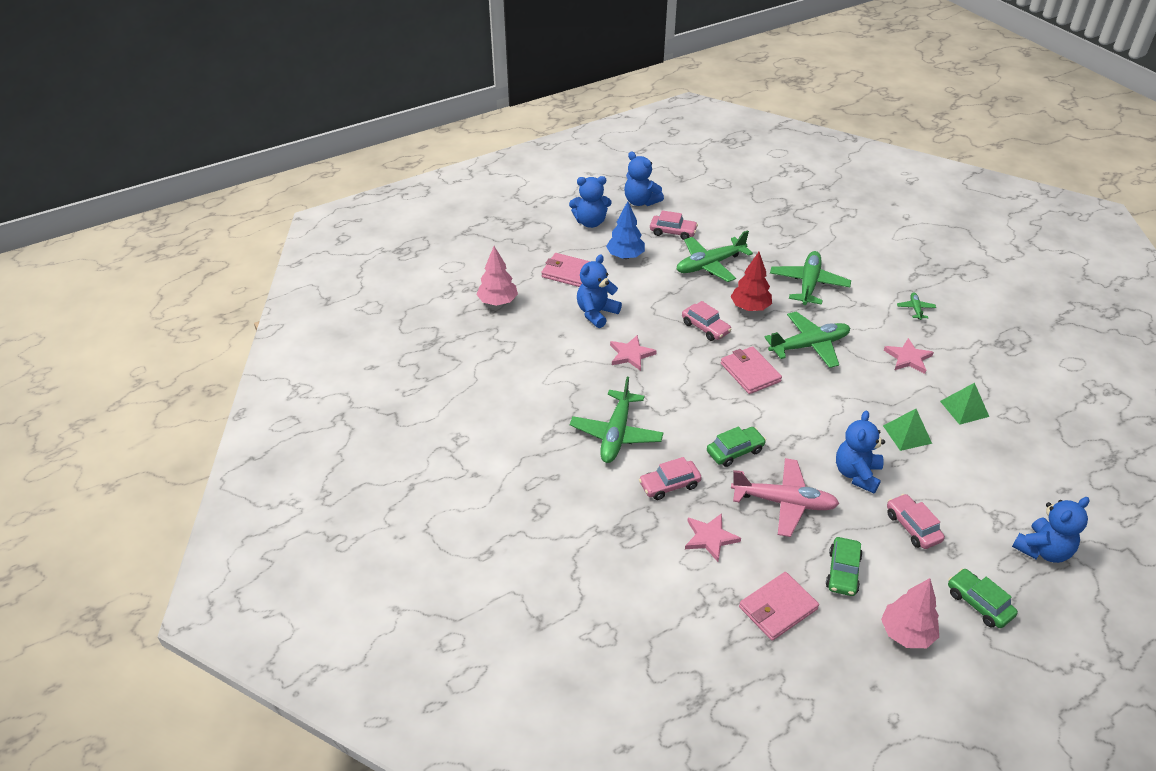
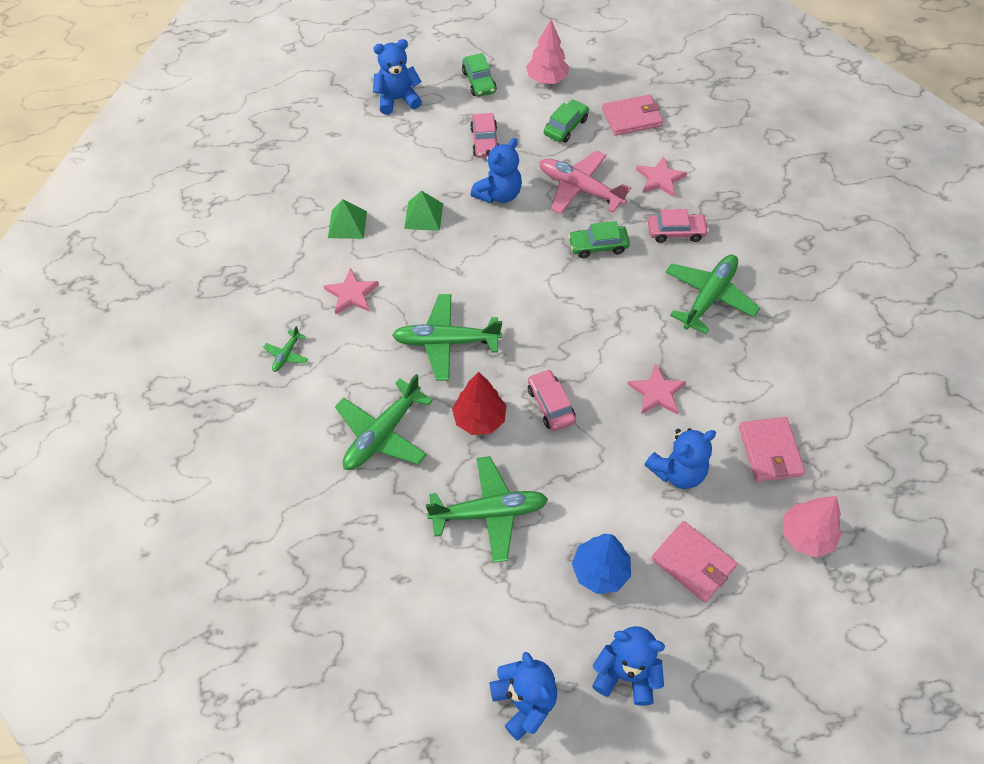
camera: 160 degrees left, 15 degrees up
pink car [650,210,698,240] -> none
pink wallet [721,346,782,394] -> pink wallet moved to [739,417,805,482]

